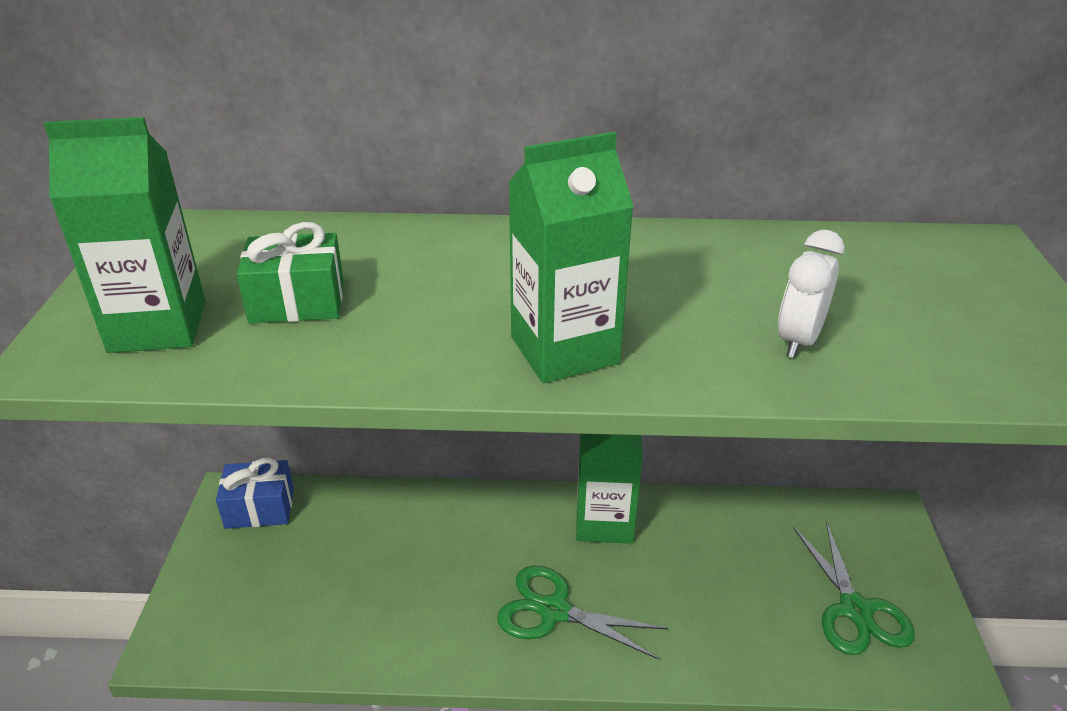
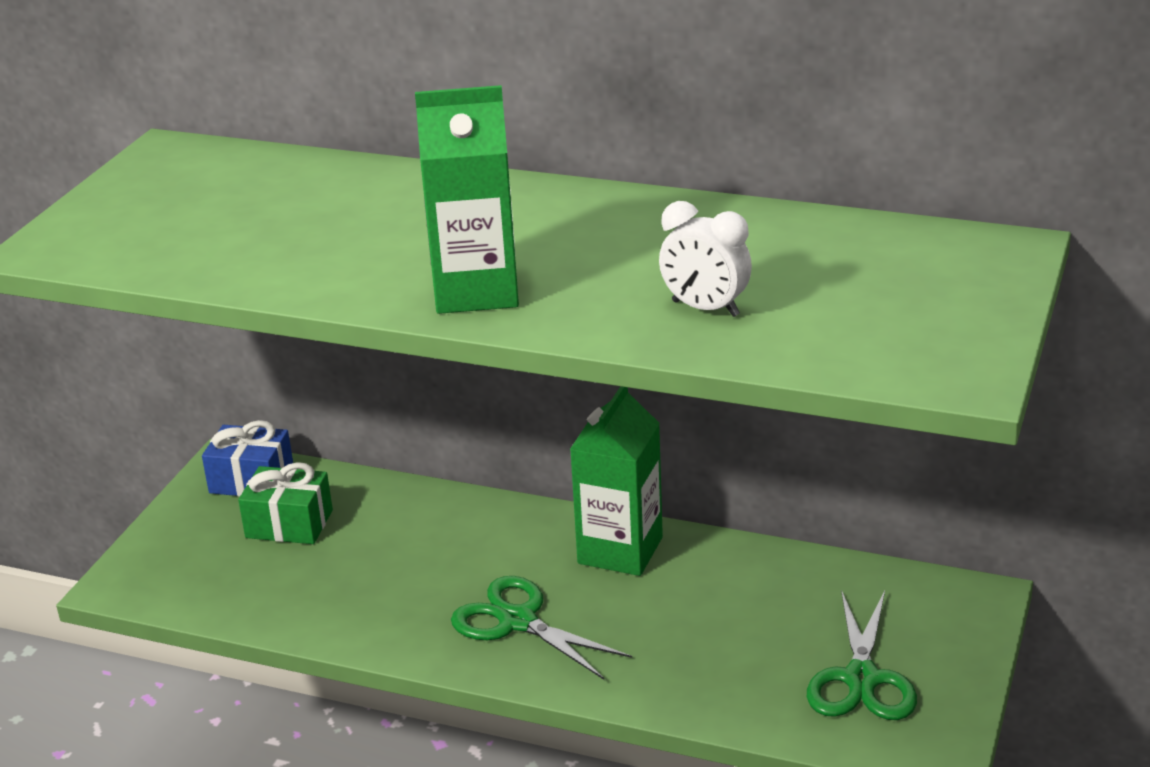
camera: 20 degrees right, 5 degrees down
green carton [44,117,206,353] -> none
green gift [237,222,344,323] -> green gift moved to [238,462,333,544]
white clock [778,230,845,358] -> white clock turned 105 degrees counterclockwise [659,201,752,317]

